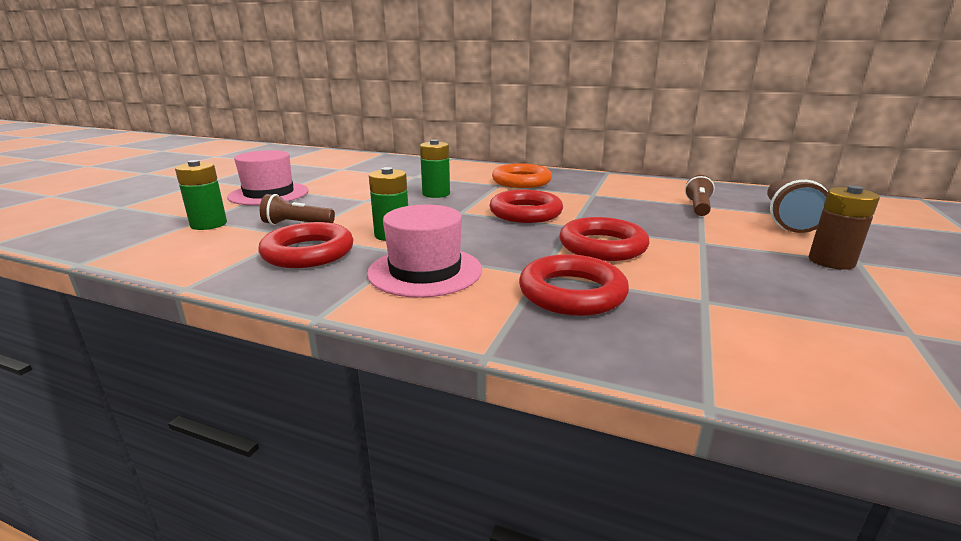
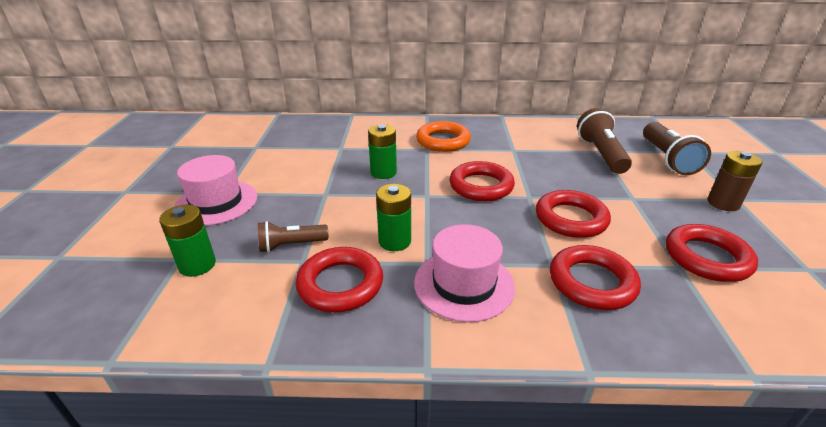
camera: 20 degrees left, 10 degrees up
brown flashlight [685,175,715,216] -> brown flashlight [577,108,632,174], size x1.62
none -> red ring [666,224,758,282]

